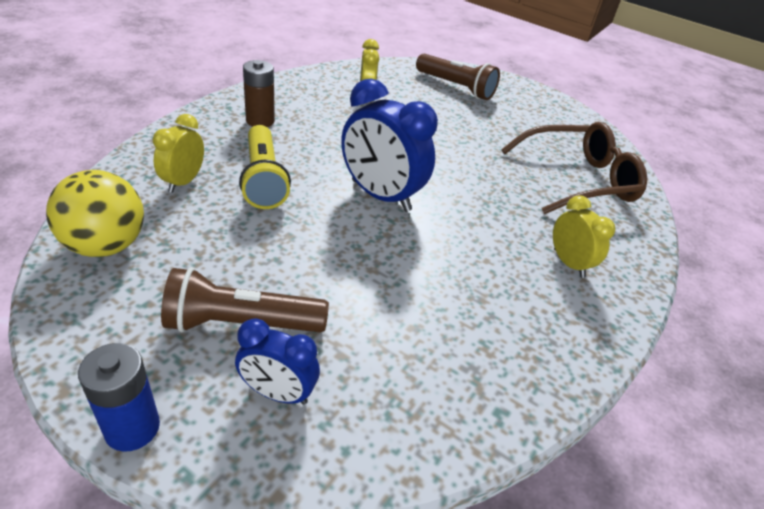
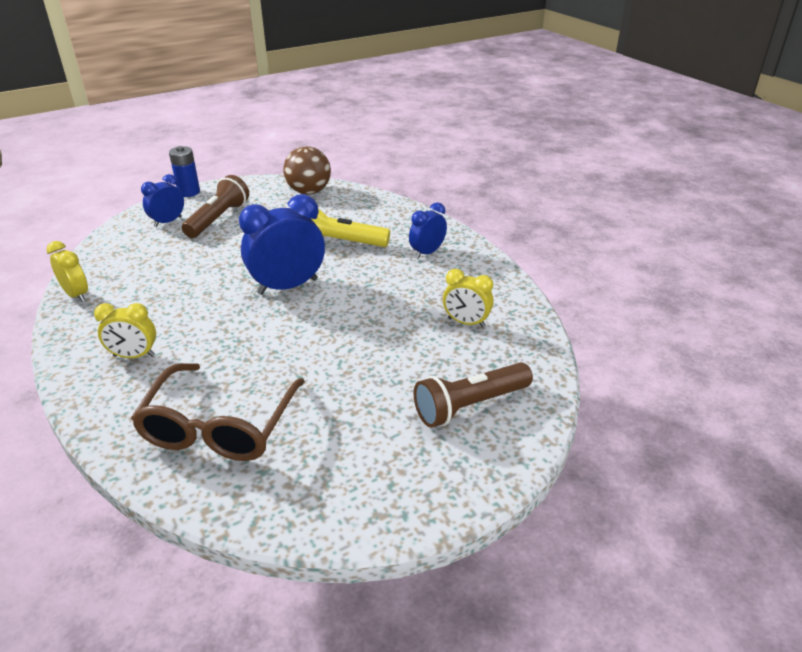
camera: 120 degrees right, 5 degrees down
yellow ball [46,170,144,257] -> brown ball [283,146,331,195]
yellow clock [153,114,204,193] -> yellow clock moved to [47,241,88,302]
brown battery [243,60,275,127] -> blue clock [409,202,447,258]

